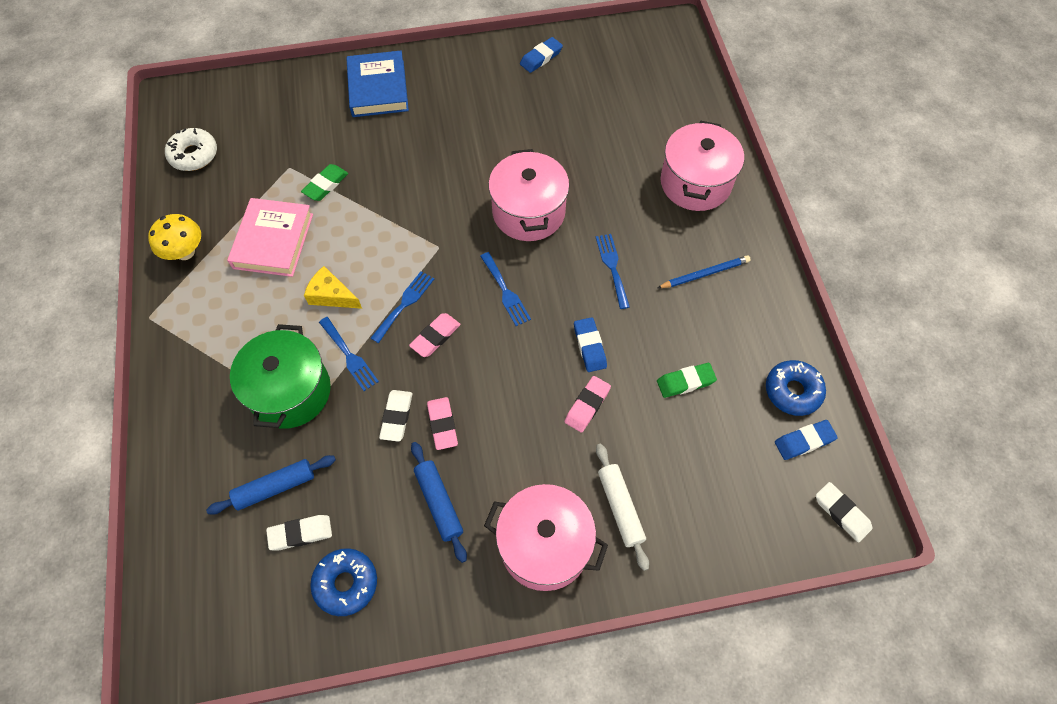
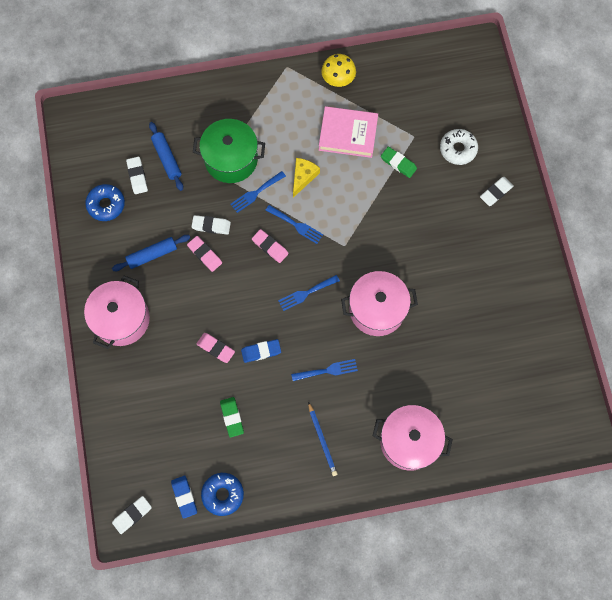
camera: 90 degrees right, 10 degrees up
white donut [165,128,217,171] -> white donut moved to [440,129,478,165]
blue book [346,51,409,117] -> white eraser [480,177,514,206]
pink eraser [427,397,458,450] -> pink eraser turned 60 degrees clockwise [187,236,222,272]
blue eraser [520,37,563,73] -> none
white rolling pin [596,444,649,571] -> none

